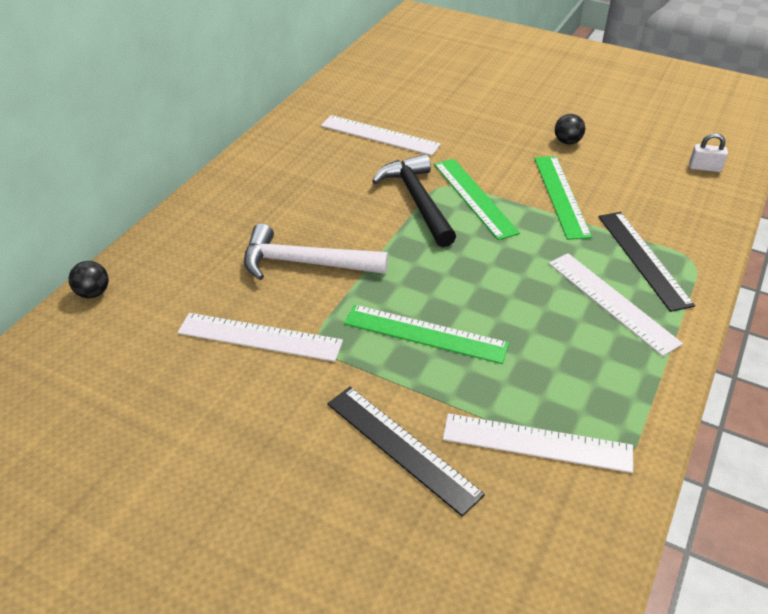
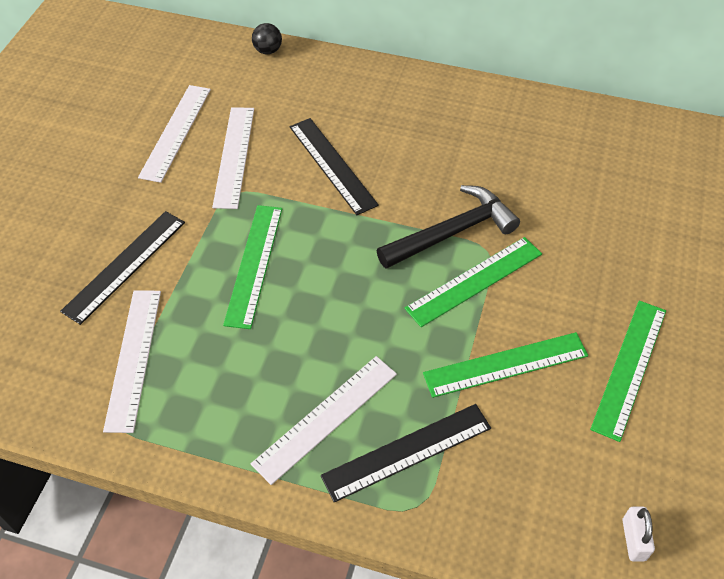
camera: 80 degrees right, 10 degrees up
white hammer [244,223,388,280] -> black ruler [290,118,379,215]
white ruler [321,115,441,156] -> white ruler moved to [138,85,211,183]
black ball [555,114,585,145] -> green ruler [590,301,666,442]

